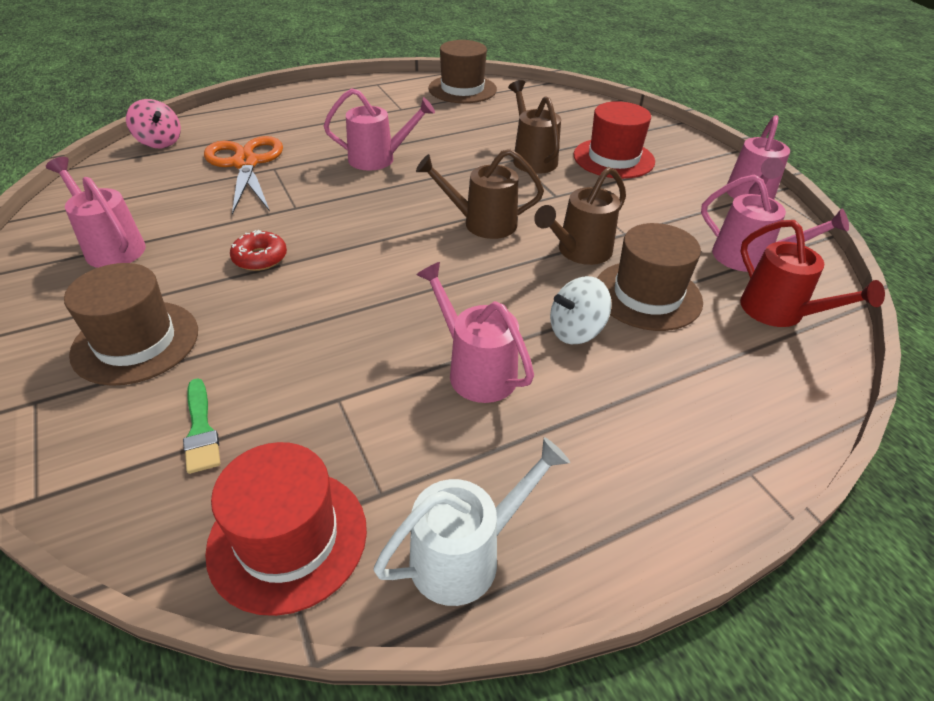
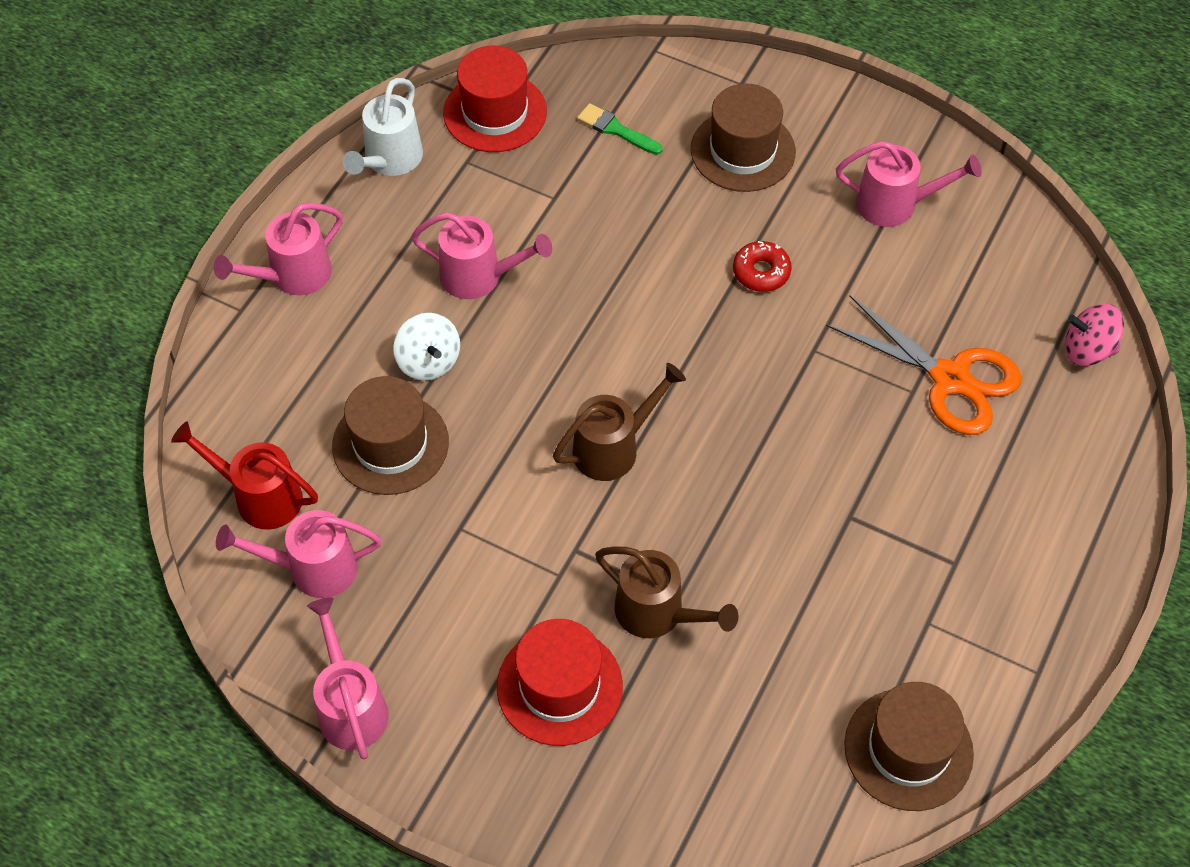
camera: 145 degrees right, 15 degrees up
pink watering can [324,88,435,171] -> pink watering can moved to [213,203,343,295]
brown watering can [534,167,626,265] -> none
white spinning top [550,276,612,344] -> white spinning top turned 120 degrees clockwise [393,313,460,381]

